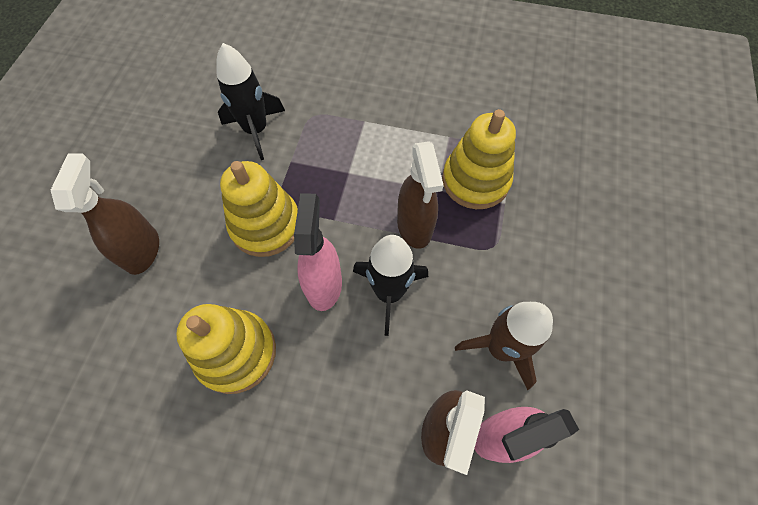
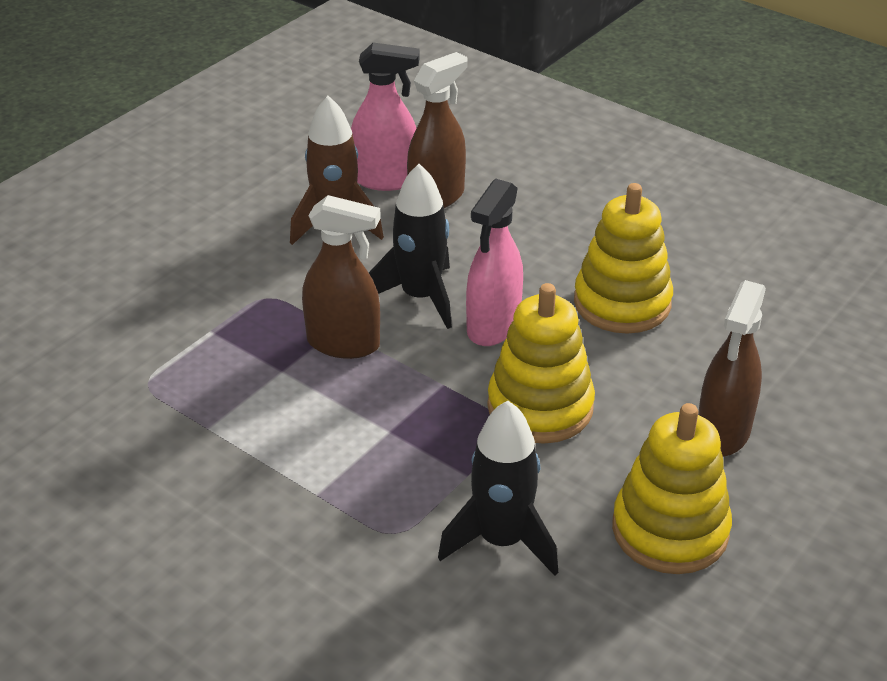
camera: 155 degrees left, 25 degrees down
brown spray bottle [397,141,444,249] -> brown spray bottle turned 90 degrees clockwise [302,195,381,359]
yellow stacking toy [442,109,516,209] -> yellow stacking toy moved to [612,403,732,574]

